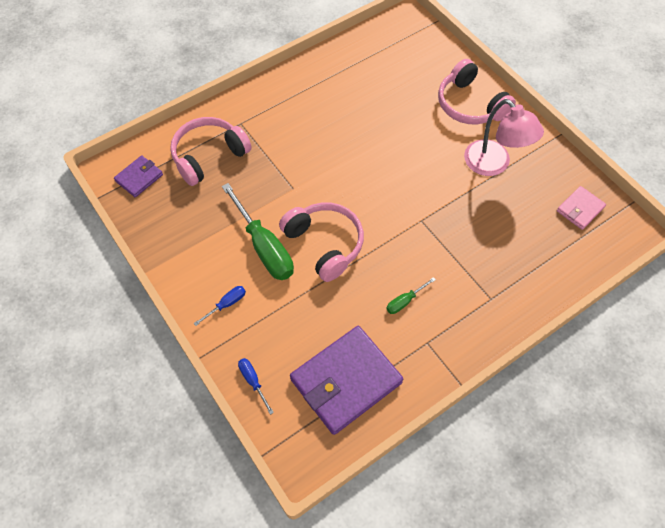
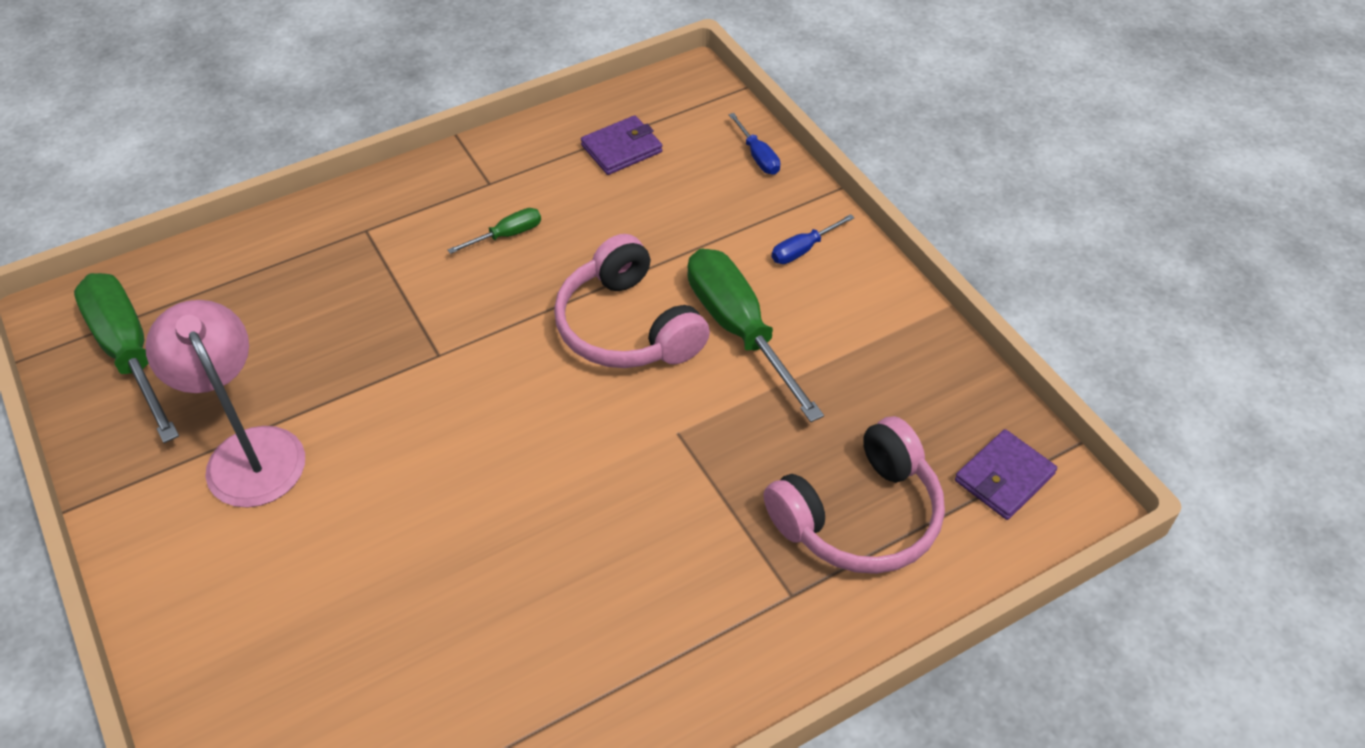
camera: 175 degrees left, 10 degrees down
purple wallet [290,326,403,435] -> purple wallet [581,115,662,175], size x0.50
pink headphones [438,59,516,124] -> none
pink wallet [557,186,606,230] -> green screwdriver [74,273,179,443]

